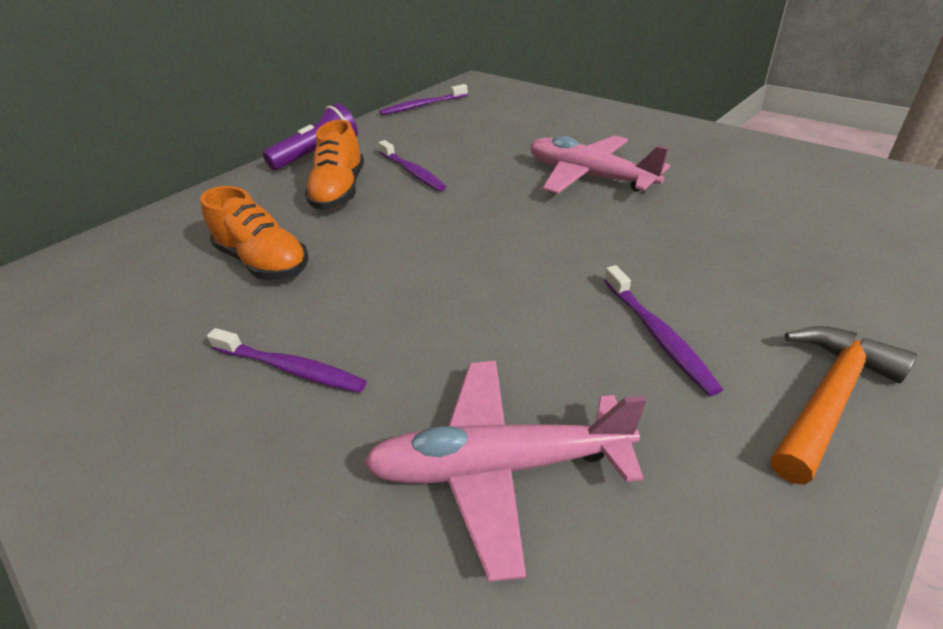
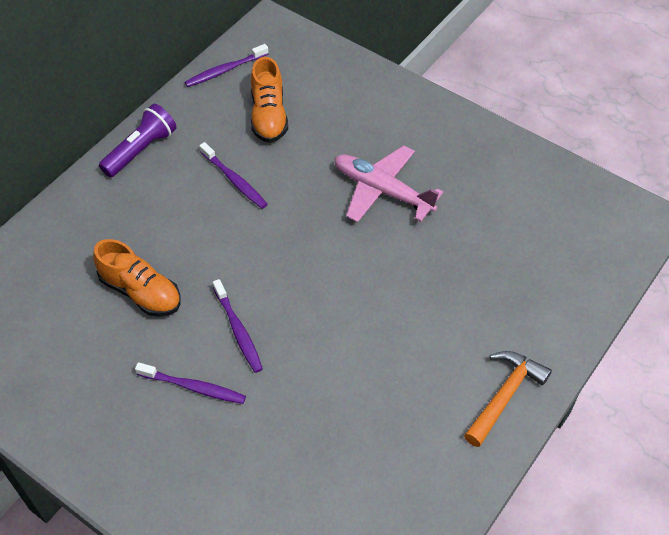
camera: 10 degrees left, 15 degrees up
orange shoe [305,120,364,210] -> orange shoe moved to [251,57,288,143]
pink plane [363,361,646,582] -> none
purple toothbrush [604,265,723,396] -> purple toothbrush moved to [213,279,263,373]

